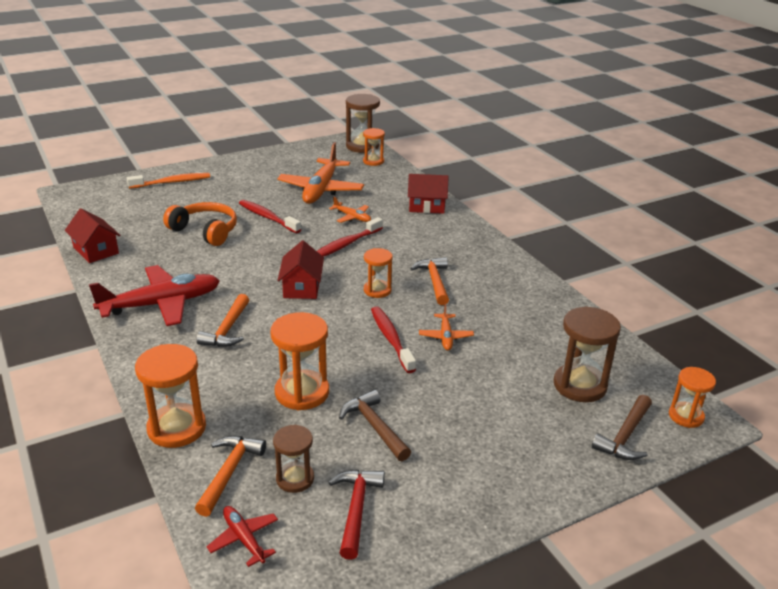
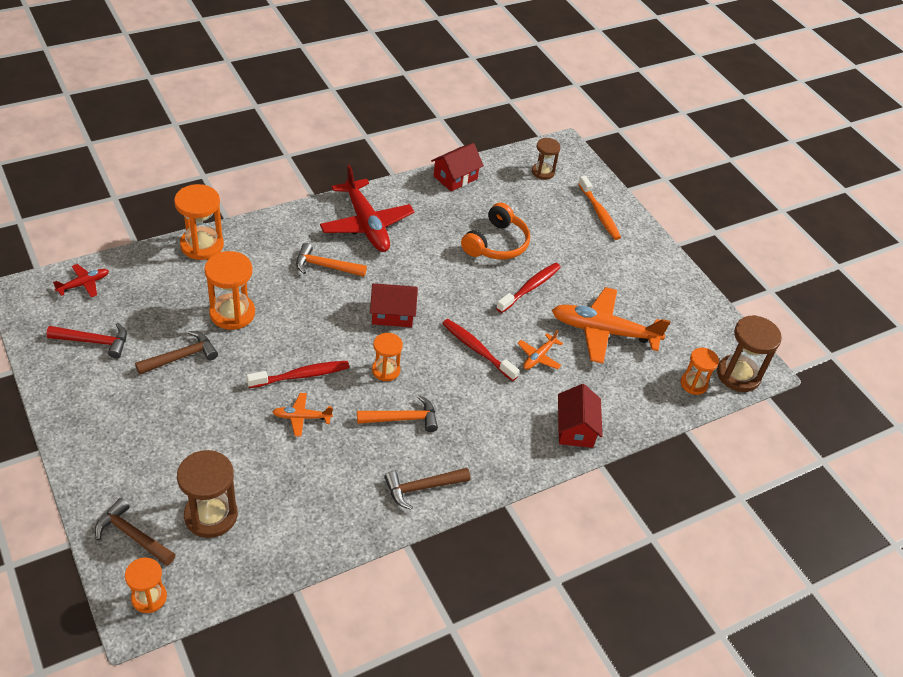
camera: 85 degrees right, 15 degrees up
orange hammer [195,436,266,517] -> none
brown hourglass [273,425,314,493] -> brown hourglass moved to [532,138,560,180]
none -> brown hammer [384,468,470,510]

